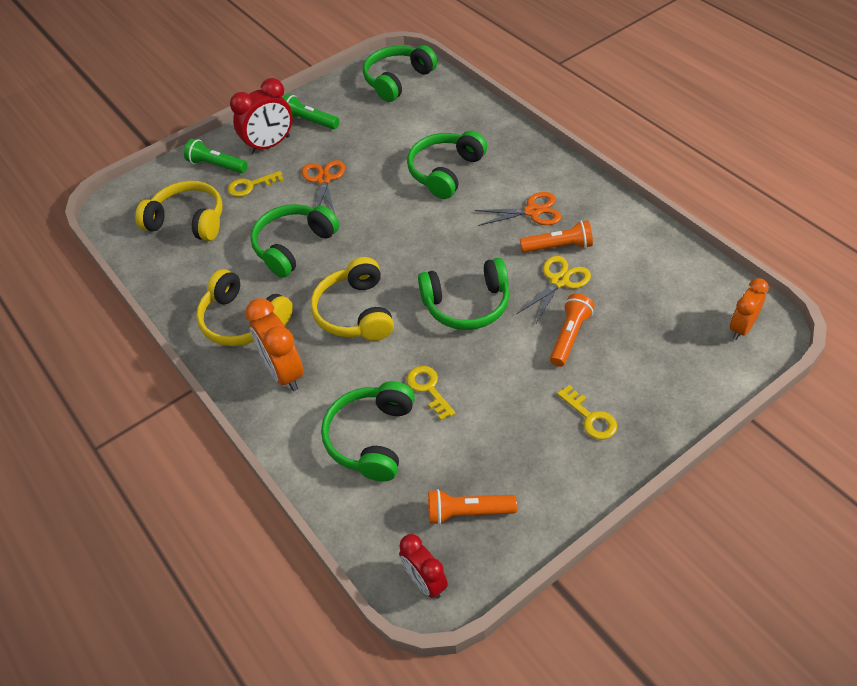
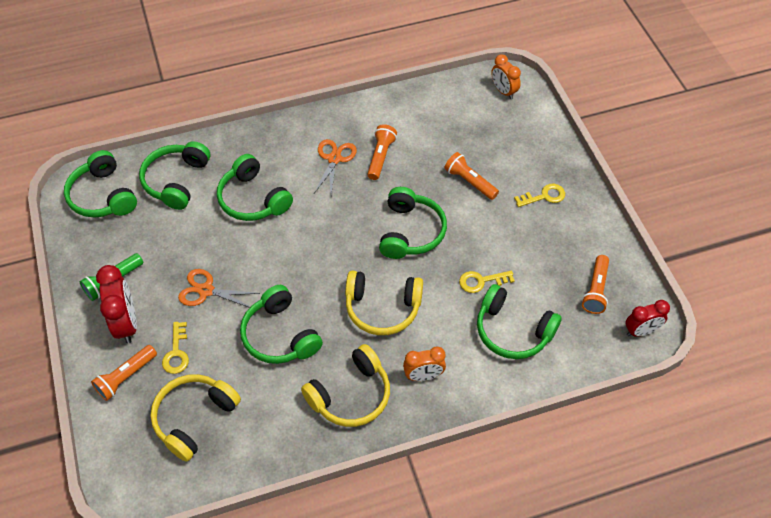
camera: 75 degrees left, 5 degrees up
green flashlight [184,139,248,173] -> orange flashlight [91,345,157,401]
orange clock [245,298,304,391] -> orange clock [403,347,446,381], size x0.66
yellow scissors [517,256,591,325] -> none
none -> green headphones [139,141,211,210]

